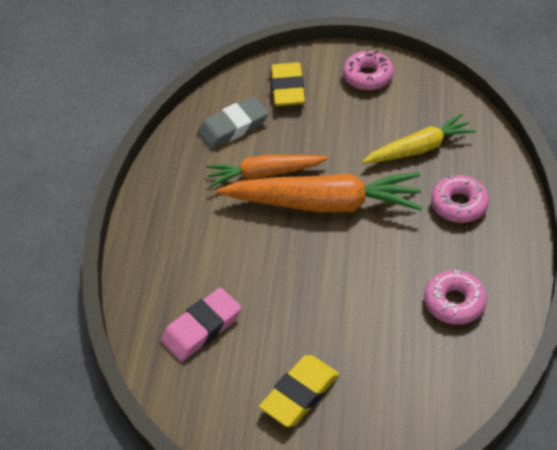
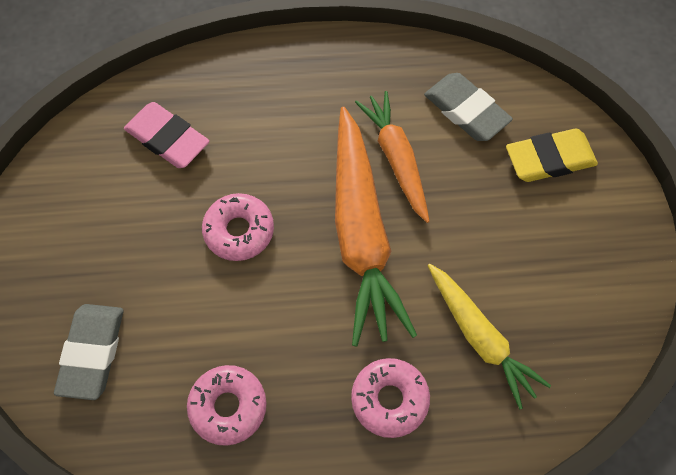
camera: 75 degrees right, 15 degrees up
yellow eraser [259,355,339,427] -> none
pink donut [343,49,394,90] -> pink donut moved to [202,193,274,261]
none -> grey eraser [54,304,124,400]

